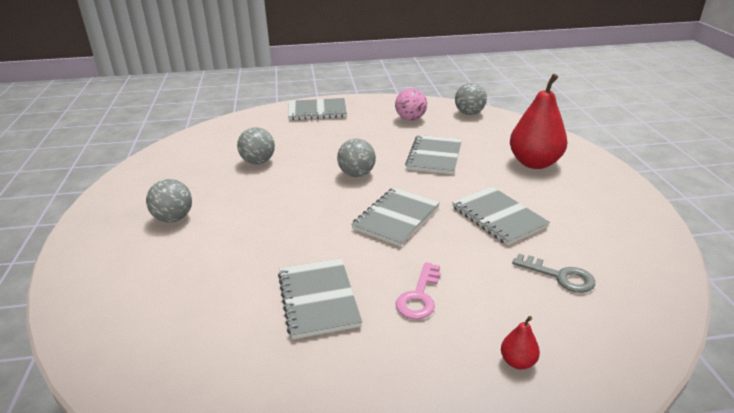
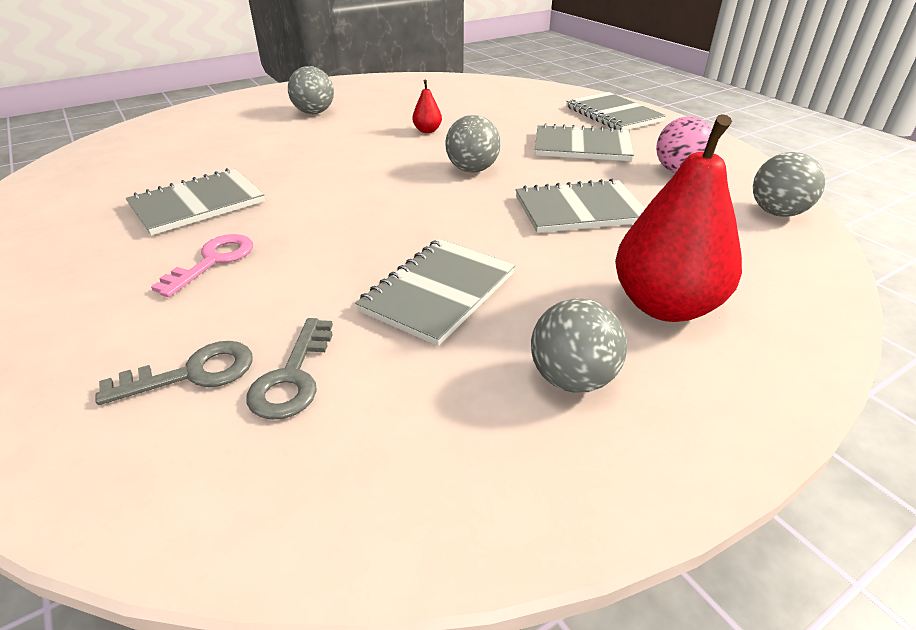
camera: 65 degrees right, 5 degrees up
grey ball [237,127,275,164] -> grey ball moved to [531,298,627,393]
grey notebook [351,188,440,246] -> grey notebook moved to [535,123,634,161]
pink key [395,262,441,319] -> pink key turned 120 degrees clockwise [151,234,253,297]
red pear [501,316,540,369] -> red pear moved to [412,80,442,133]
none -> grey key [95,341,253,405]

